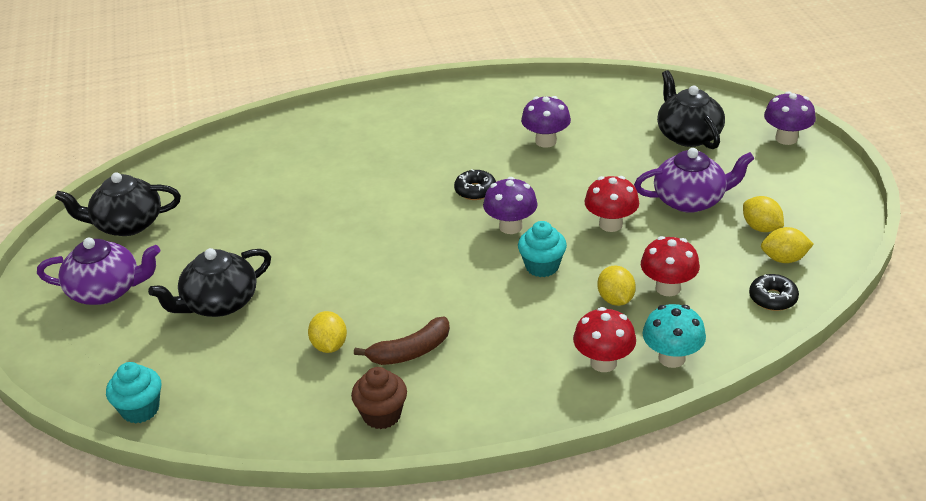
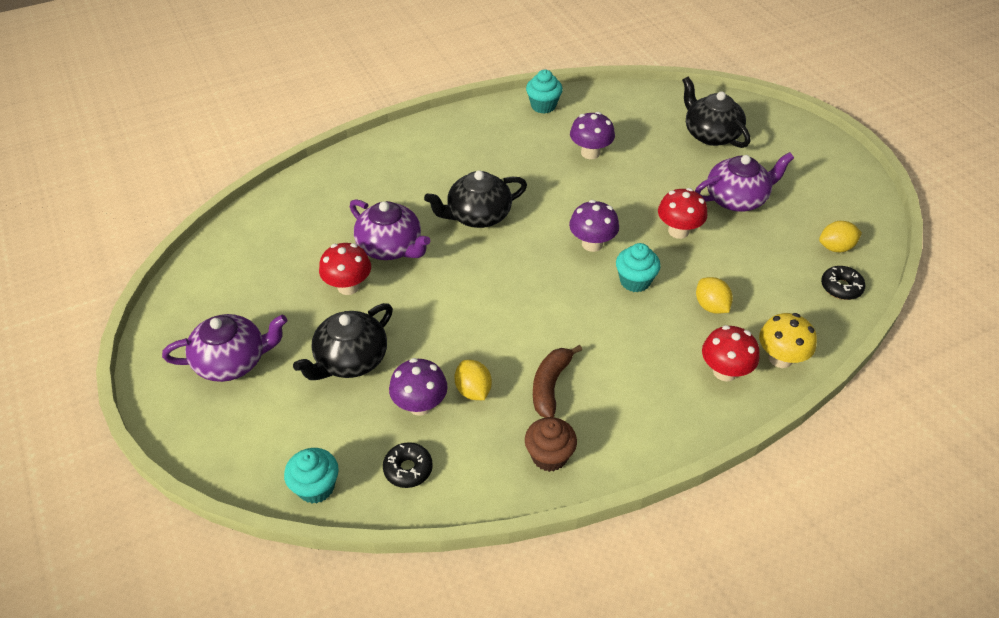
camera: 15 degrees left, 10 degrees up
black teapot [55,172,181,236] -> black teapot moved to [424,170,527,228]
brown banana [354,317,450,365] -> brown banana turned 150 degrees clockwise [533,345,582,418]
black donut [454,169,496,200] -> black donut moved to [383,442,433,488]
red mushroom [641,236,700,296] -> red mushroom moved to [319,243,371,295]
turquoise mushroom [642,304,706,368] -> yellow mushroom [759,313,817,368]
yellow lemon [743,196,784,232] -> none
purple mushroom [764,91,816,145] -> purple mushroom moved to [389,358,448,416]
none -> purple teapot [350,199,430,260]
none -> turquoise cupcake [526,70,563,114]

